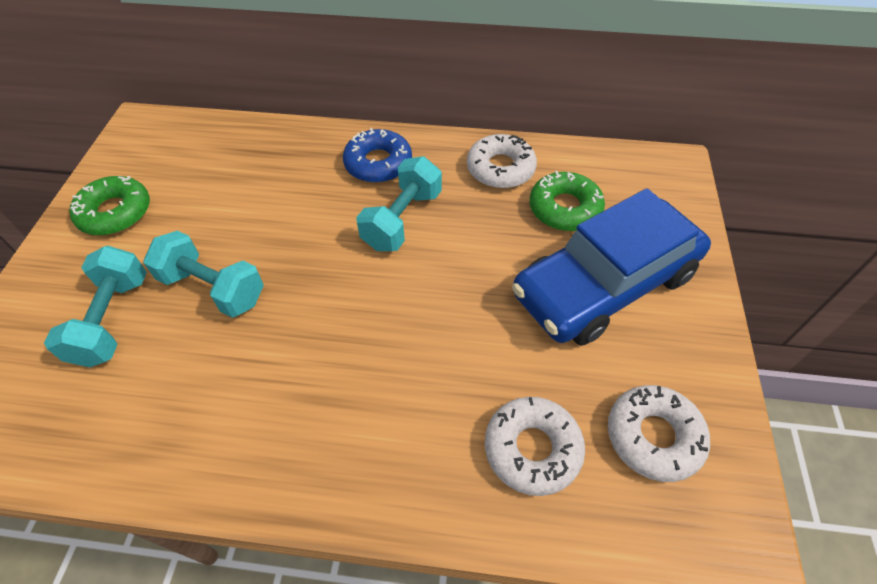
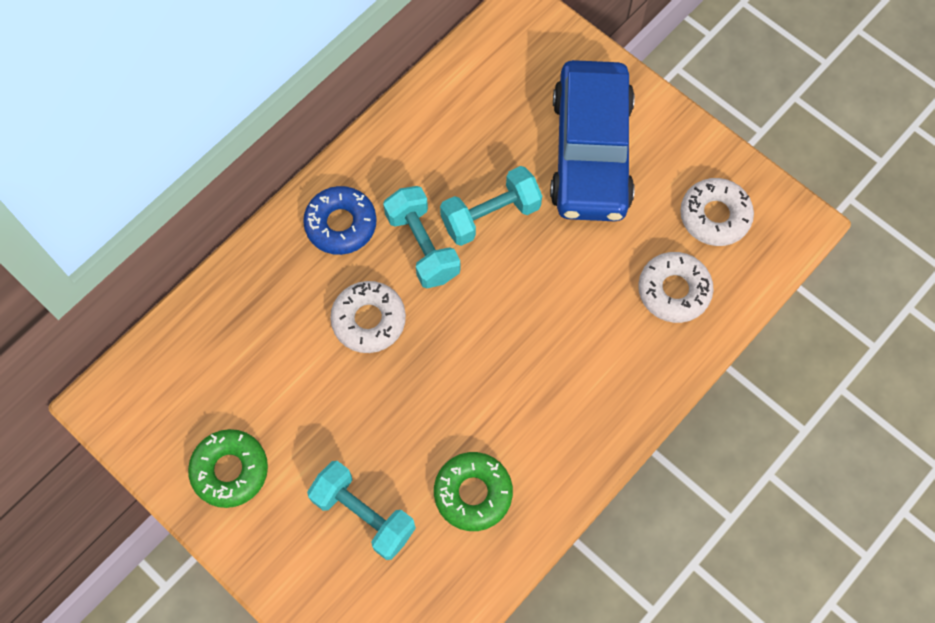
camera: 55 degrees left, 15 degrees up
turquoise dumbbell [144,231,264,318] -> turquoise dumbbell moved to [440,166,542,246]
white donut [467,134,537,188] -> white donut moved to [330,281,406,353]
green donut [529,171,605,231] -> green donut moved to [434,452,513,531]

